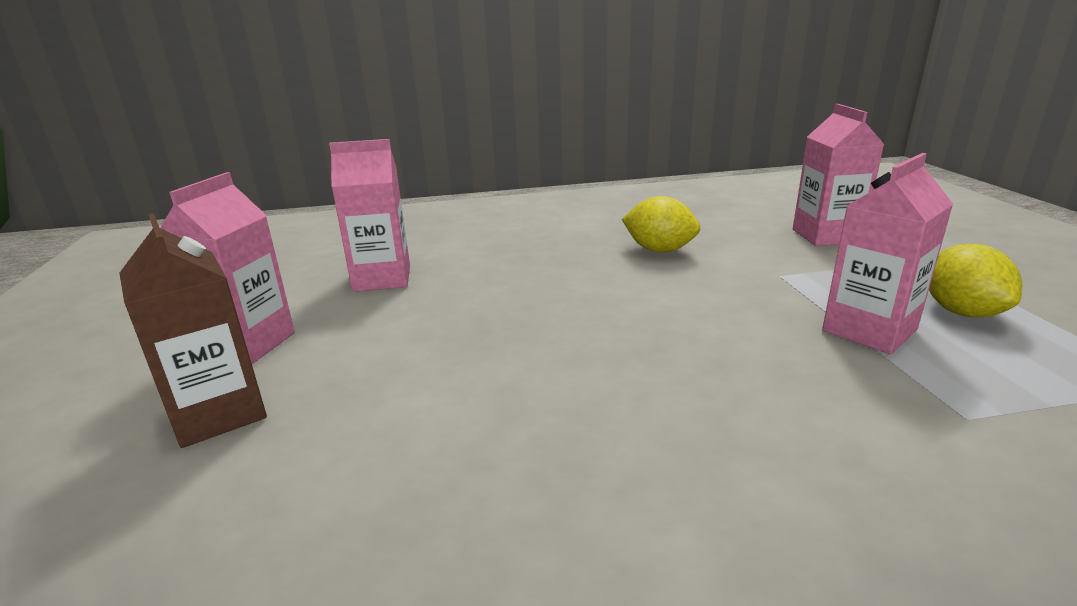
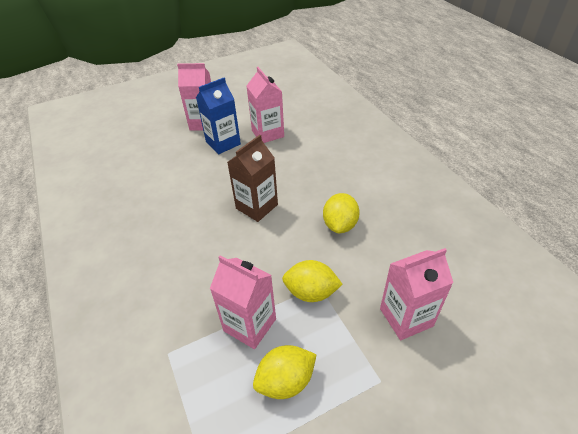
camera: 75 degrees right, 20 degrees up
brown carton [119,213,267,448] -> brown carton moved to [227,135,278,222]
none -> blue carton [196,78,241,154]
none -> yellow lemon [282,260,343,302]

